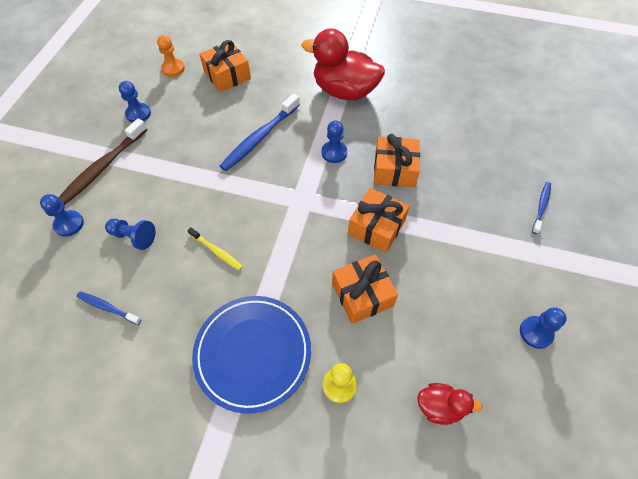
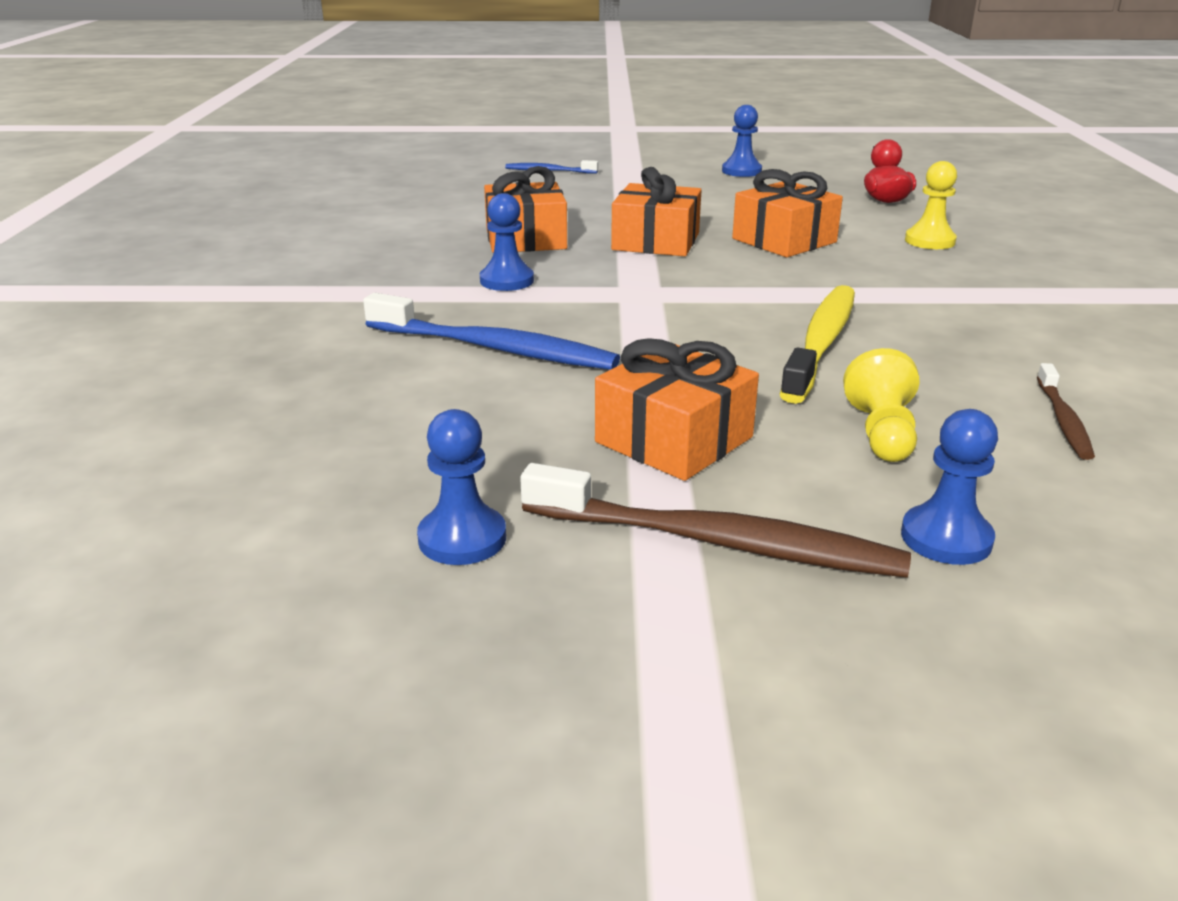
camera: 105 degrees left, 30 degrees down
blue toothbrush [77,292,142,325] -> brown toothbrush [1037,363,1095,460]
blue pawn [105,219,156,250] -> yellow pawn [843,348,920,462]
orange pawn [157,35,185,77] -> none
yellow toothbrush [187,227,243,271] -> yellow toothbrush [780,285,855,404], size x1.86
blue plate [192,296,311,414] -> none
orange gift [199,40,251,92] -> orange gift moved to [595,338,759,481]
red duck [302,28,385,100] -> none

